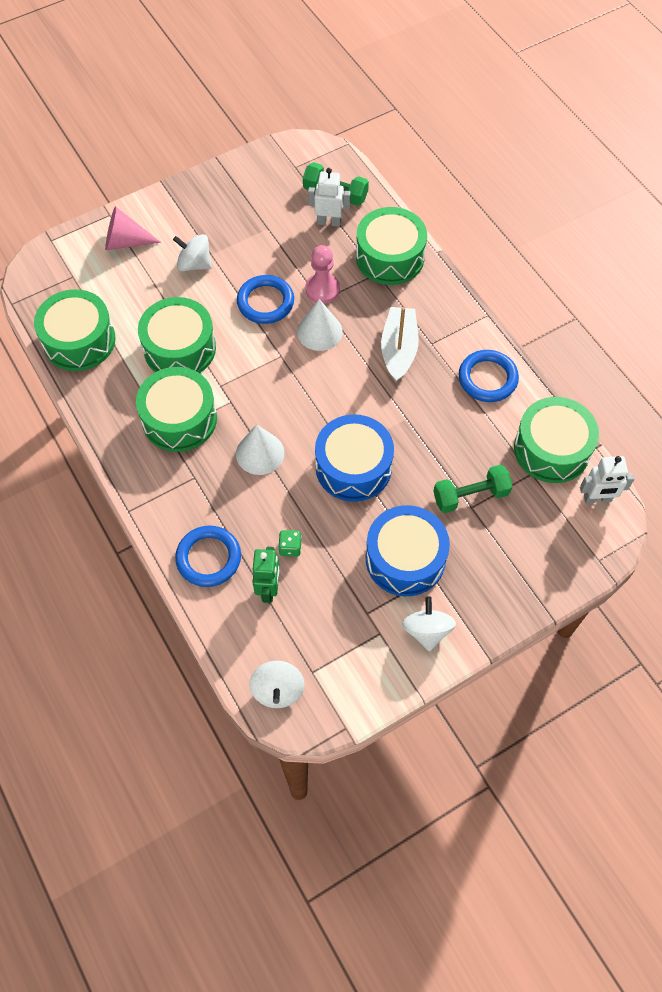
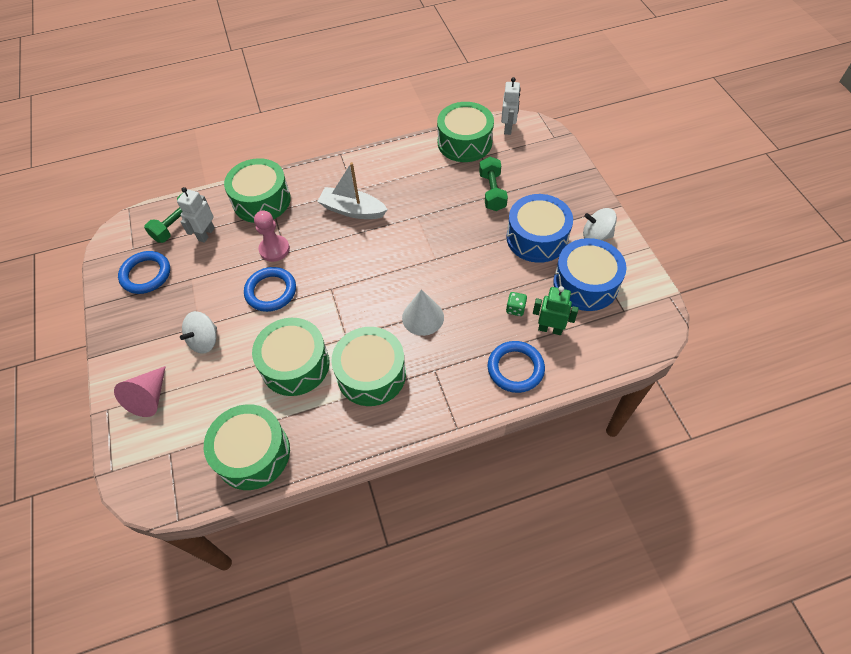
camera: 75 degrees left, 5 degrees down
white spinning top [249,661,305,708] -> none
white cone [297,299,343,351] -> none
blue drum [315,414,394,502] -> blue drum moved to [553,238,627,311]
blue ring [459,350,519,402] -> blue ring moved to [118,251,170,294]

